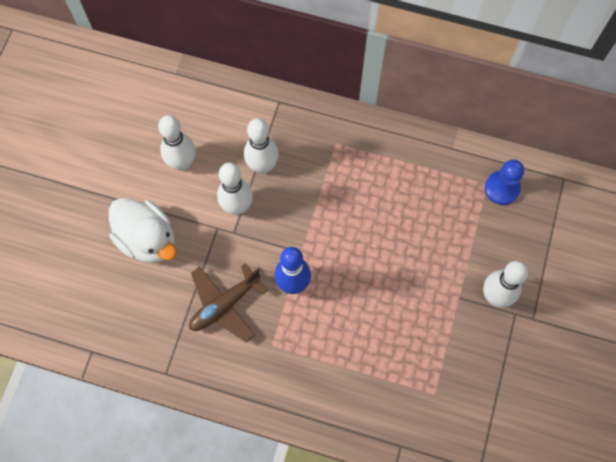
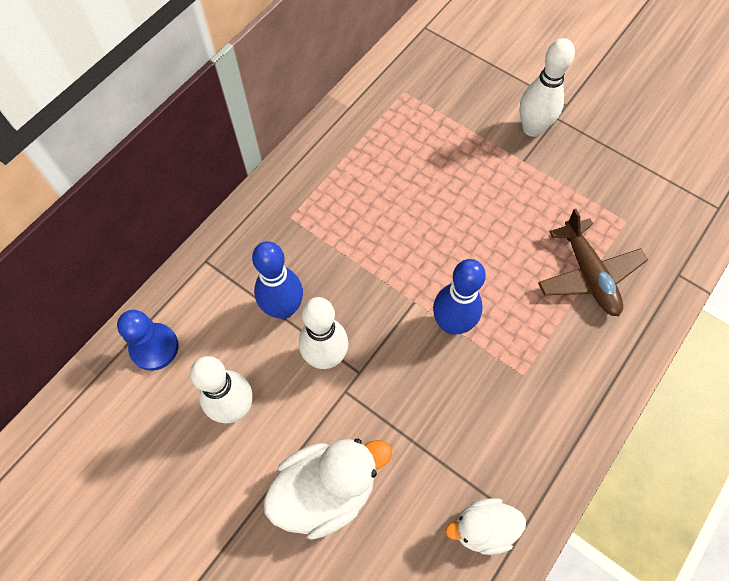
camera: 70 degrees left, 5 degrees down
brown plane [189,263,268,343] -> brown plane moved to [538,209,648,316]
white bowling pin [244,118,279,174] -> blue bowling pin [252,241,303,319]
blue pawn [485,160,524,205] -> blue pawn moved to [117,310,178,371]
none -> white duck [445,498,526,555]

